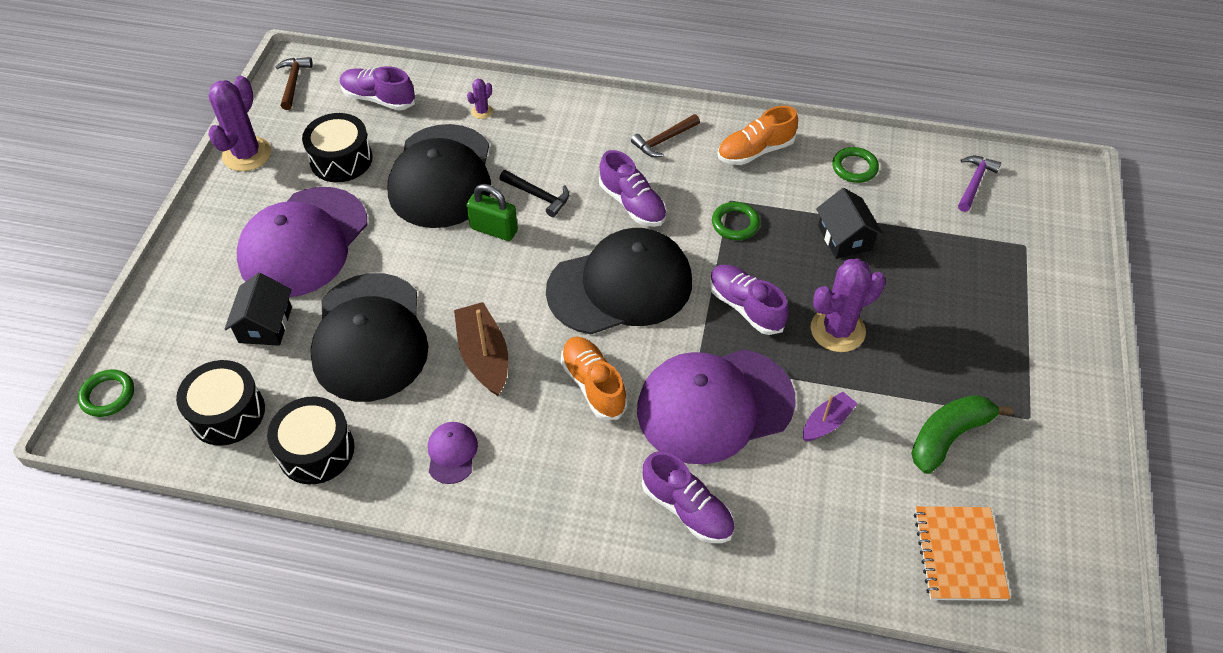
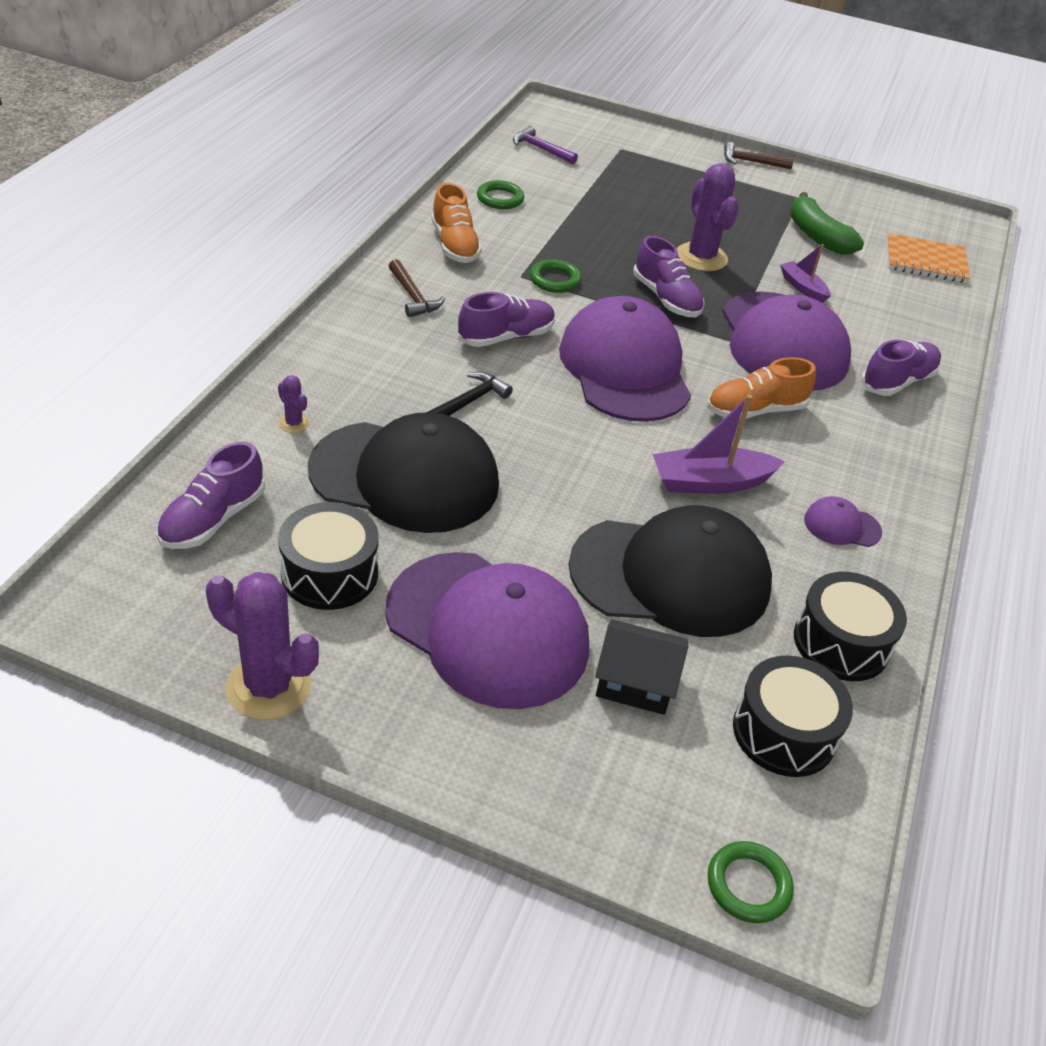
camera: 85 degrees left, 10 degrees down
brown hammer [276,57,312,110] -> brown hammer moved to [724,142,794,169]
brown boat [454,302,508,396] -> purple boat [653,395,785,494]
green padlock [466,184,518,241] -> none
black cap [546,228,692,334] -> purple cap [559,296,691,422]
purple shoe [710,265,789,335] -> purple shoe turned 90 degrees counterclockwise [633,236,704,317]
black house [816,188,884,259] -> none

